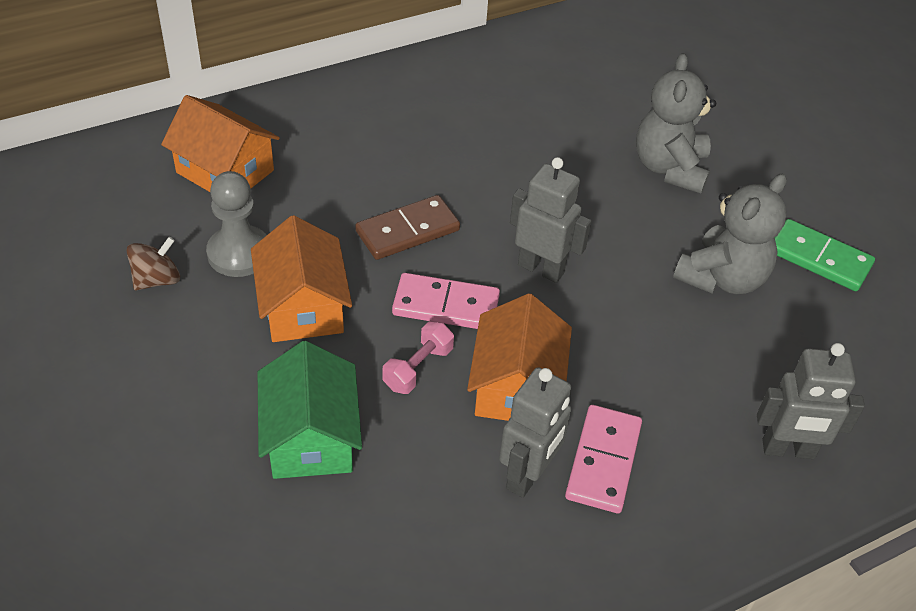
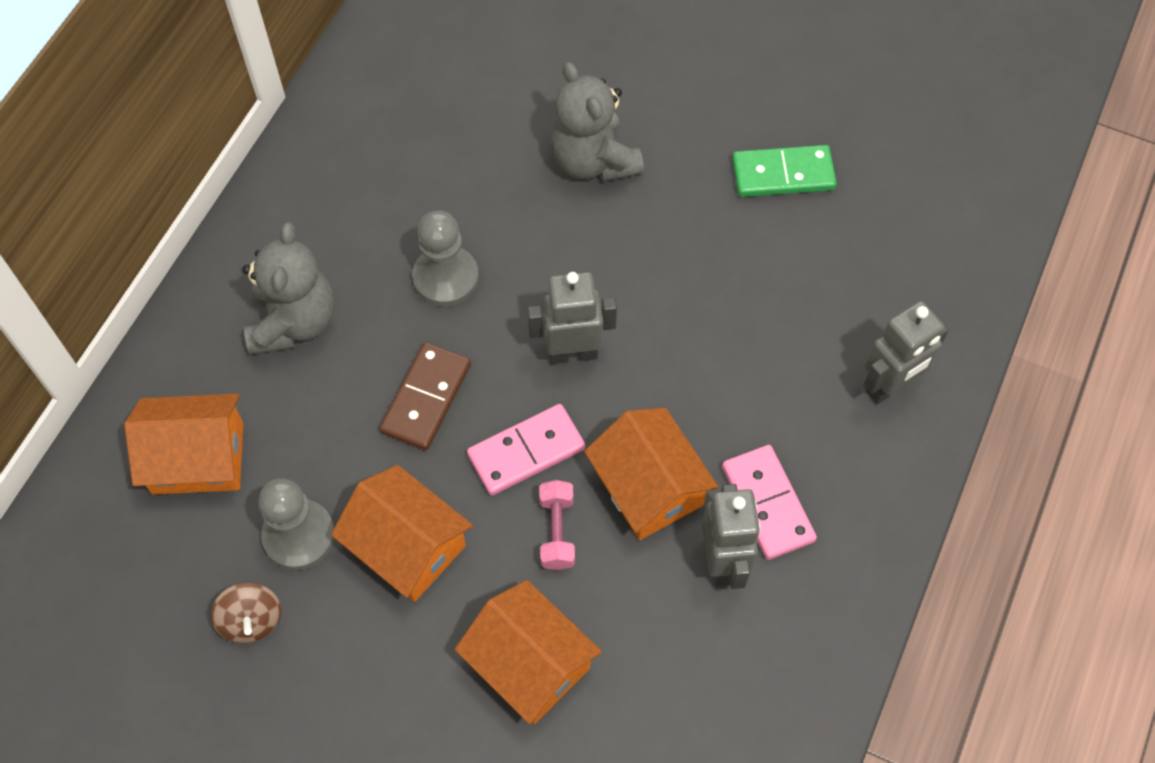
camera: 35 degrees left, 15 degrees up
brown spinning top [126,237,180,290] -> brown spinning top turned 150 degrees clockwise [211,582,281,643]
green house [258,341,362,479] -> orange house [455,580,602,724]
grey teddy bear [673,174,787,294] -> grey teddy bear moved to [242,222,334,355]
none -> grey pawn [412,211,479,307]

